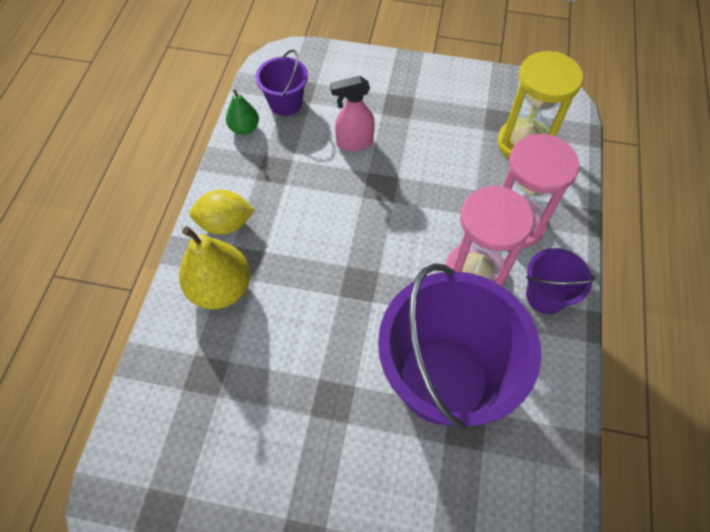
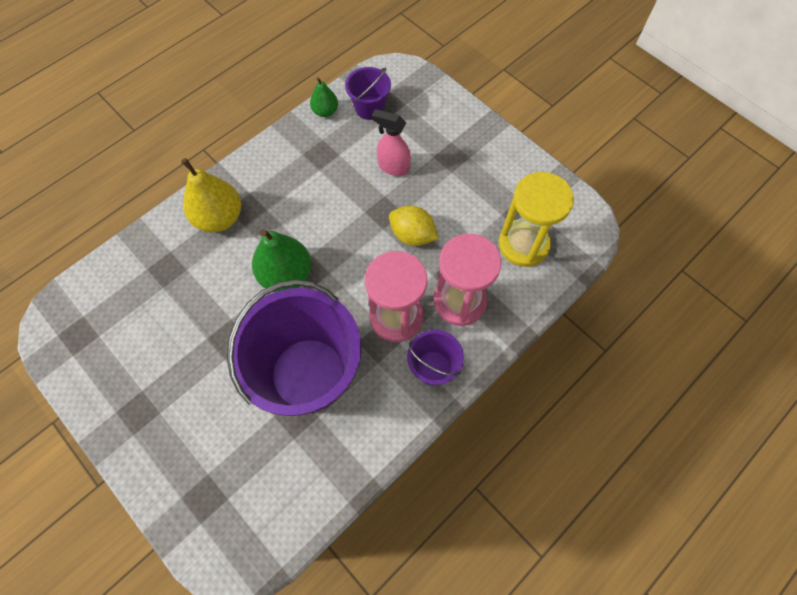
camera: 35 degrees right, 5 degrees up
yellow lemon [190,190,255,235] -> yellow lemon moved to [389,206,438,246]
none -> green pear [252,229,311,292]

